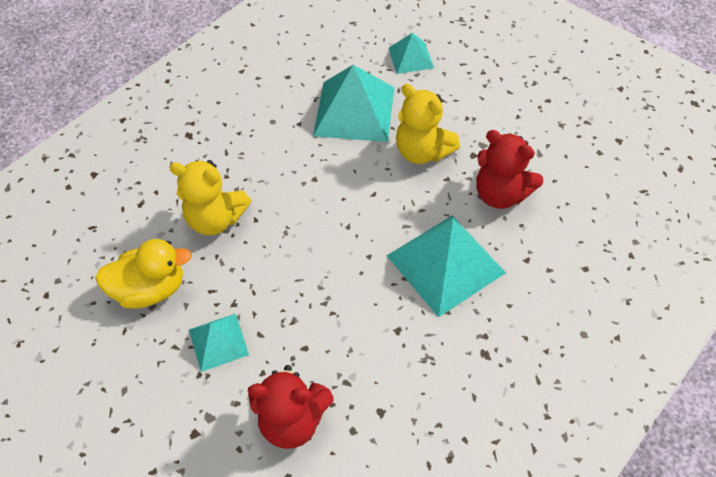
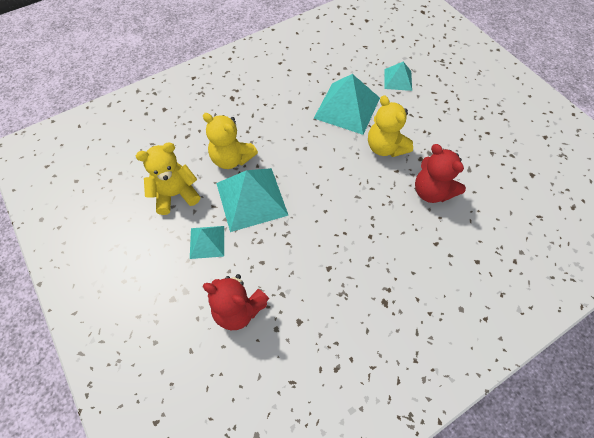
camera: 15 degrees right, 5 degrees up
yellow duck [95,239,192,308] -> yellow teddy bear [136,142,200,215]
turquoise pyramid [387,216,506,317] -> turquoise pyramid moved to [216,168,289,232]

